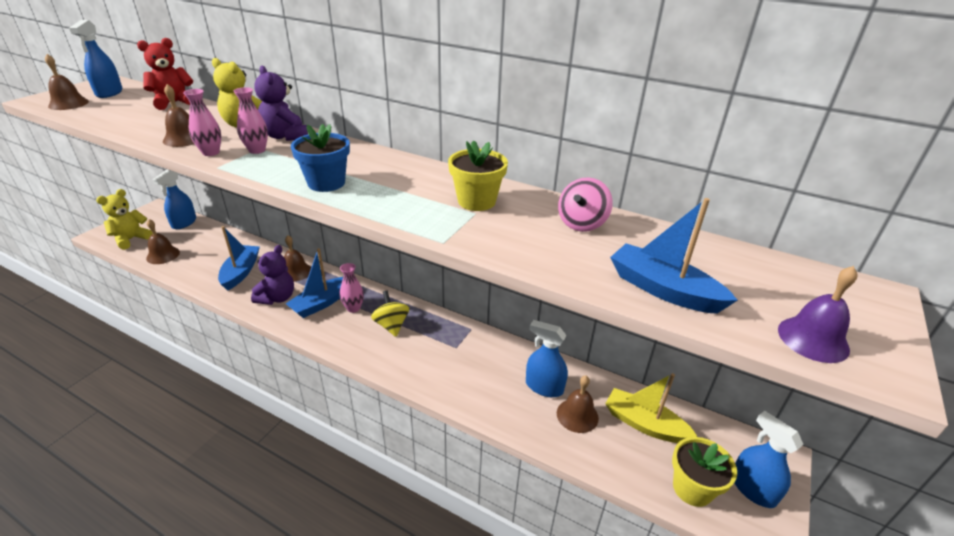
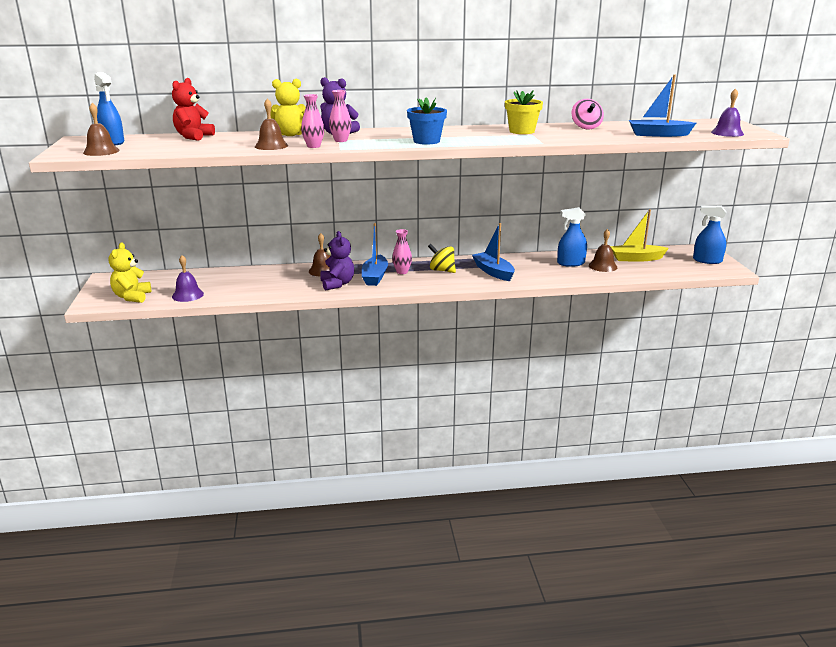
camera: 35 degrees left, 10 degrees down
brown bell [146,219,180,264] -> purple bell [172,255,204,302]
blue spray bottle [152,169,196,229] -> none
blue boat [218,226,260,291] -> blue boat moved to [472,223,515,281]
yellow flower pot [672,437,737,507] -> none

